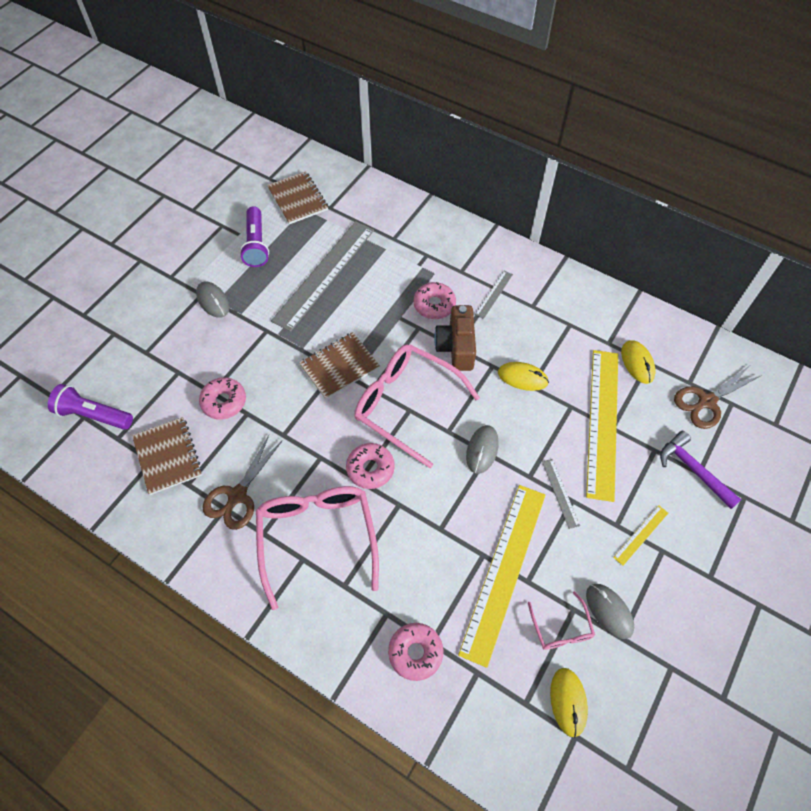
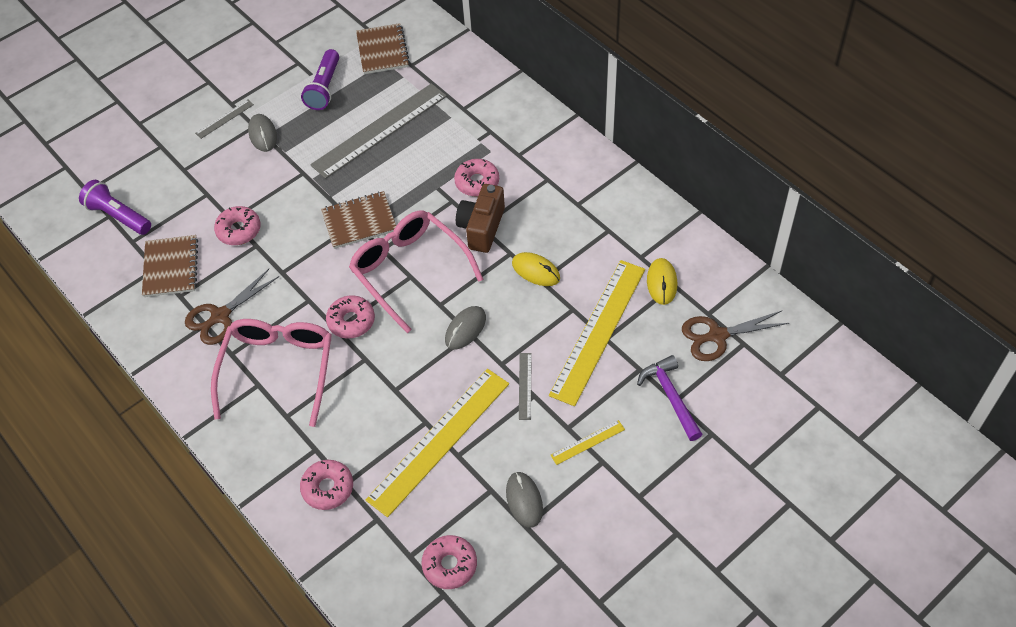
camera: 20 degrees right, 5 degrees down
grey ruler [475,271,513,319] -> grey ruler moved to [195,100,254,139]
pink glasses [528,591,595,650] -> none
yellow mouse [550,668,588,737] -> pink donut [421,535,477,589]

